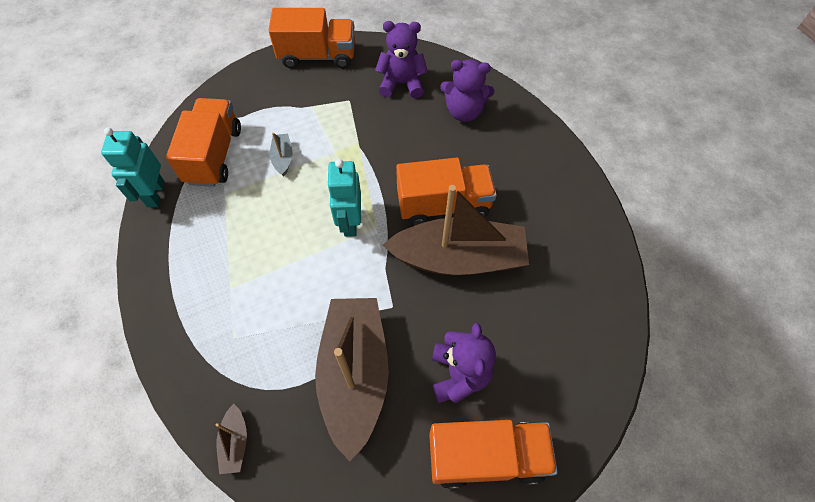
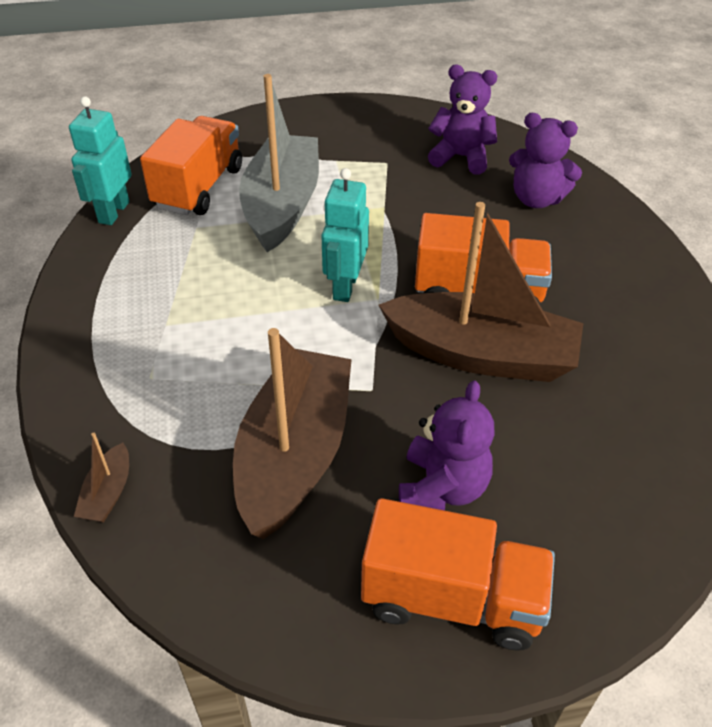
camera: 15 degrees right, 15 degrees down
orange truck [268,8,355,69] -> none
grey boat [270,132,293,176] -> grey boat [239,74,319,252], size x2.49

